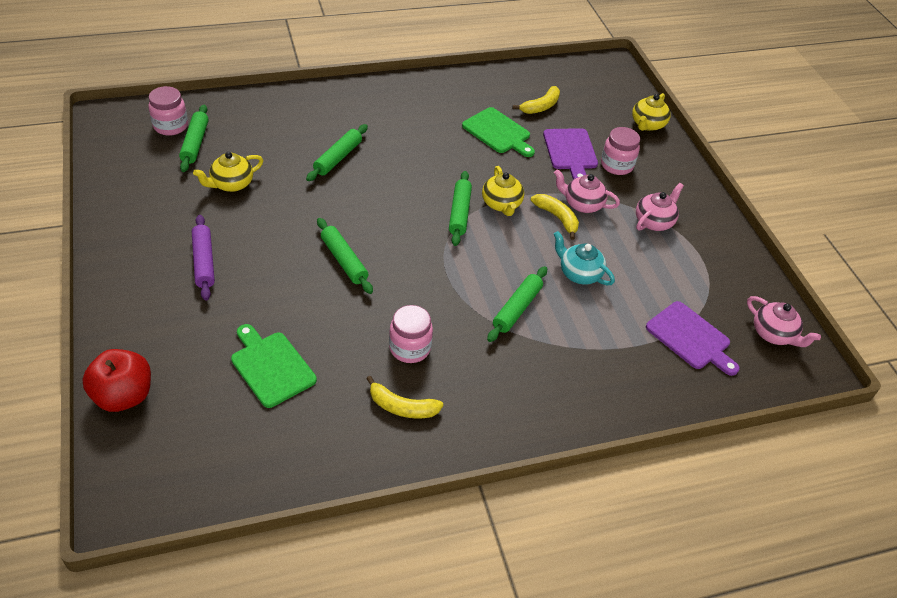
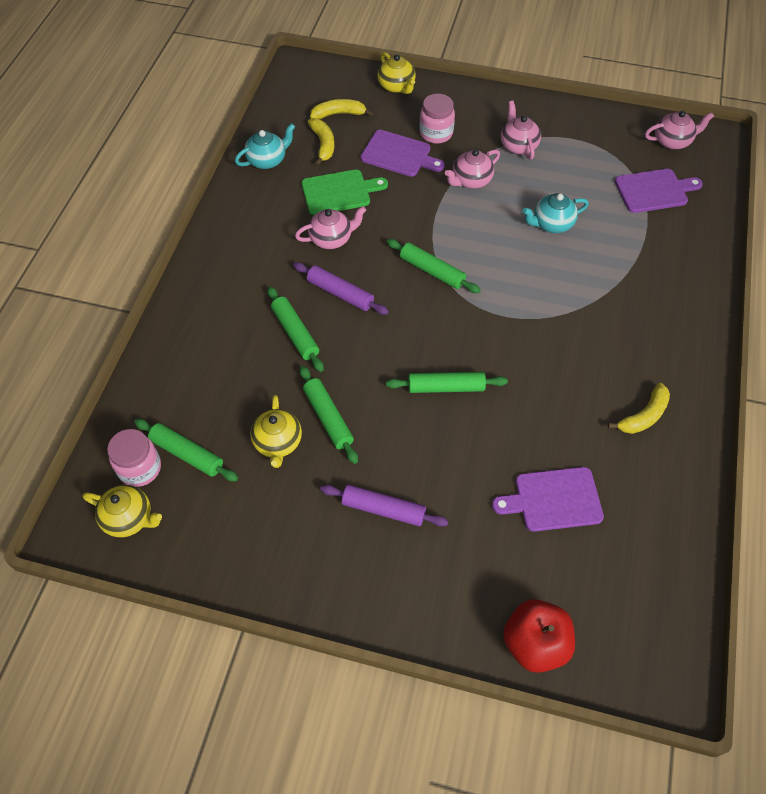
camera: 55 degrees left, 10 degrees up
green cutting board [231,324,317,408] -> purple cutting board [492,467,604,532]
pink jar [389,305,433,363] -> none
yellow teapot [482,166,524,216] -> yellow teapot moved to [83,485,162,537]
green rolling pin [487,266,547,342] -> green rolling pin moved to [300,366,358,464]
yellow banana [530,194,579,240] -> yellow banana moved to [310,99,373,119]
none -> turquoise teapot [235,123,295,169]
none -> purple rolling pin [293,262,389,315]
none -> pink teapot [295,206,366,249]

